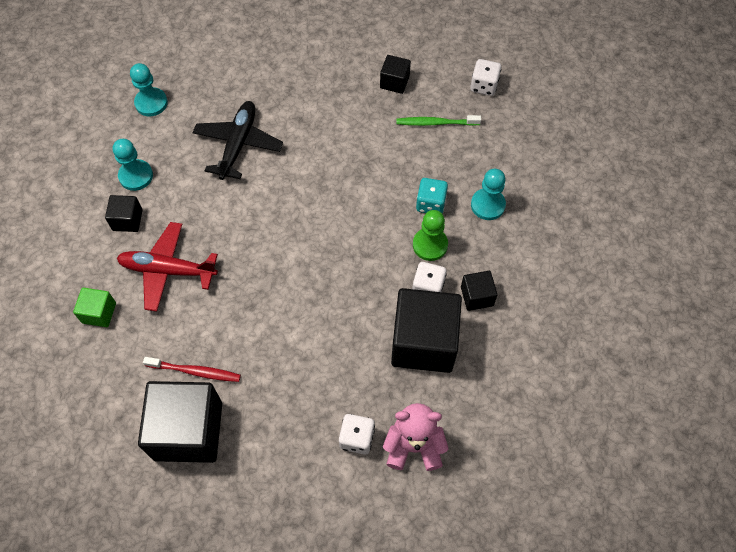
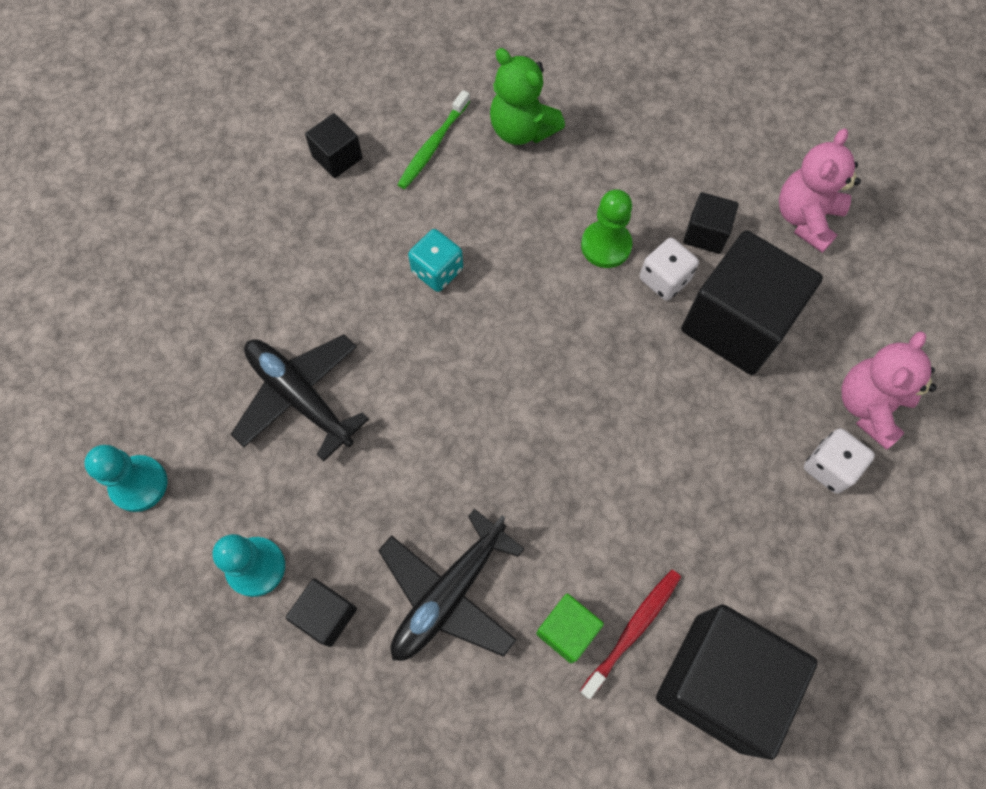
camera: 60 degrees left, 5 degrees up
green cube [73,287,116,327] -> green cube moved to [536,594,604,664]
red plane [117,222,218,312] -> black plane [378,509,524,661]
turquoise dice [416,178,448,213] -> turquoise dice moved to [408,229,463,292]
white dice [470,59,501,96] -> none
turquoise pawn [471,169,506,220] -> none
none -> green teddy bear [490,48,565,145]
none -> pink teddy bear [779,128,861,253]

